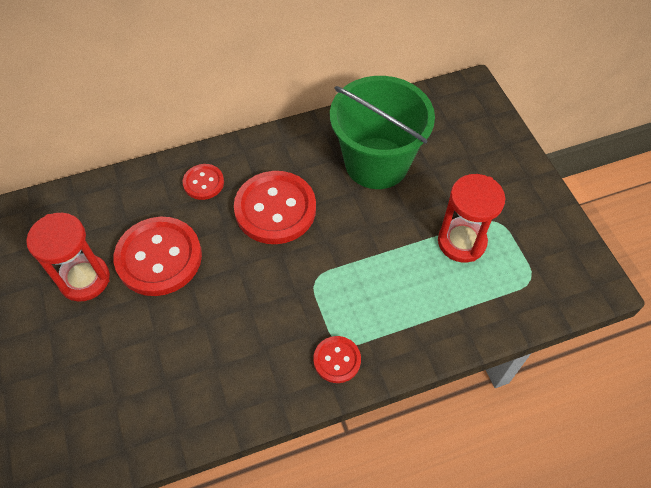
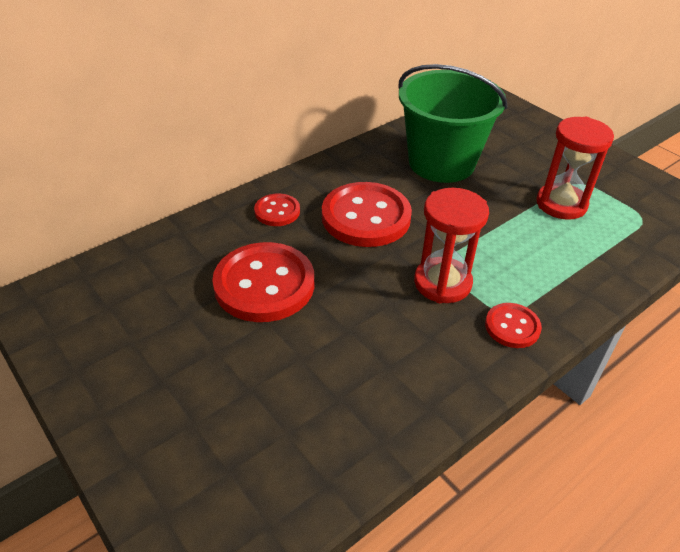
camera: 20 degrees left, 15 degrees down
red hourglass [26,213,110,302] -> red hourglass moved to [414,188,489,303]

